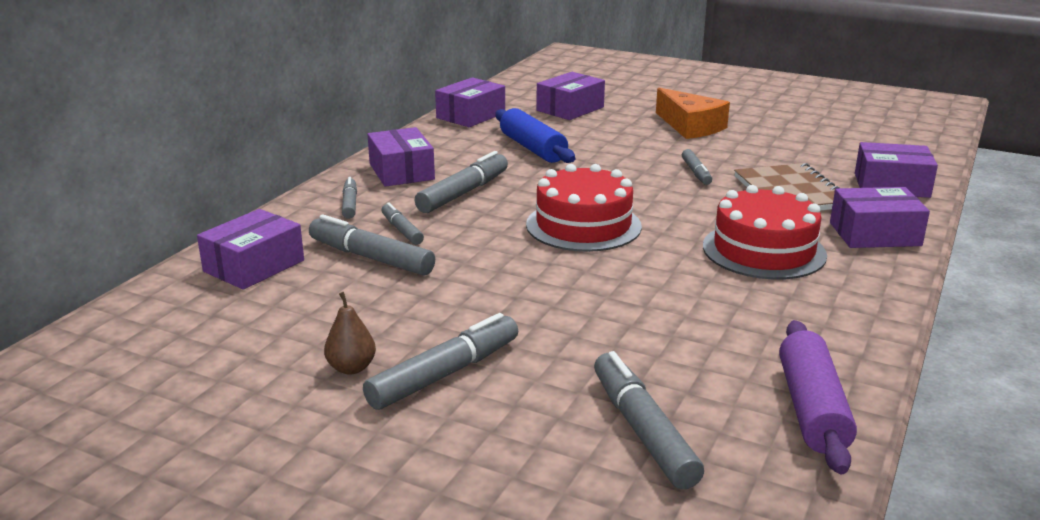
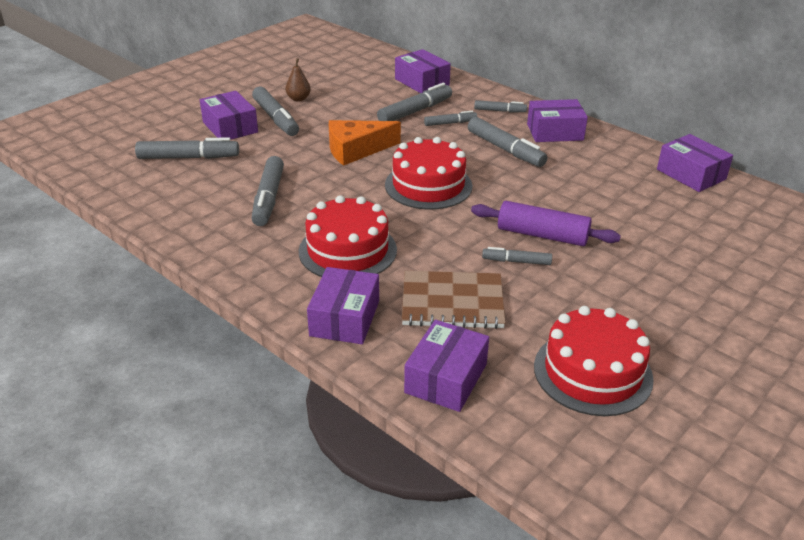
camera: 105 degrees right, 10 degrees up
blue rolling pin [495,108,575,163] -> none
purple box [536,72,605,120] -> purple box moved to [200,91,258,140]
orange cheese [656,87,730,139] -> orange cheese moved to [329,120,401,166]
purple rolling pin [779,320,857,474] -> purple rolling pin moved to [471,201,621,246]
none -> grey marker [251,156,284,226]
none -> red cake [534,306,654,416]

